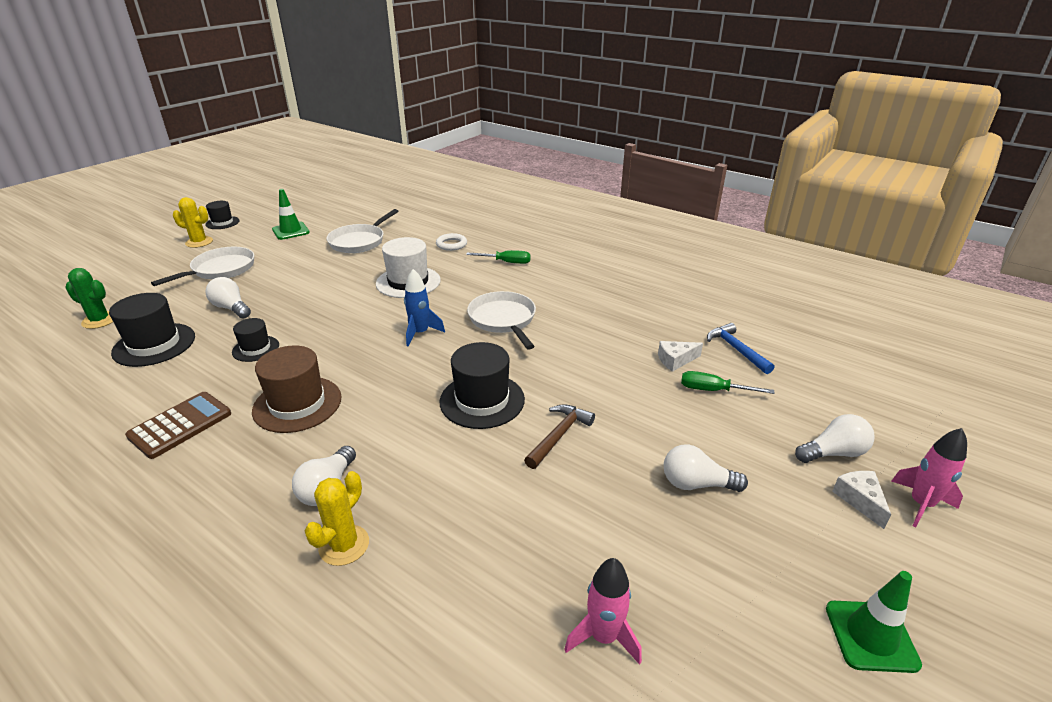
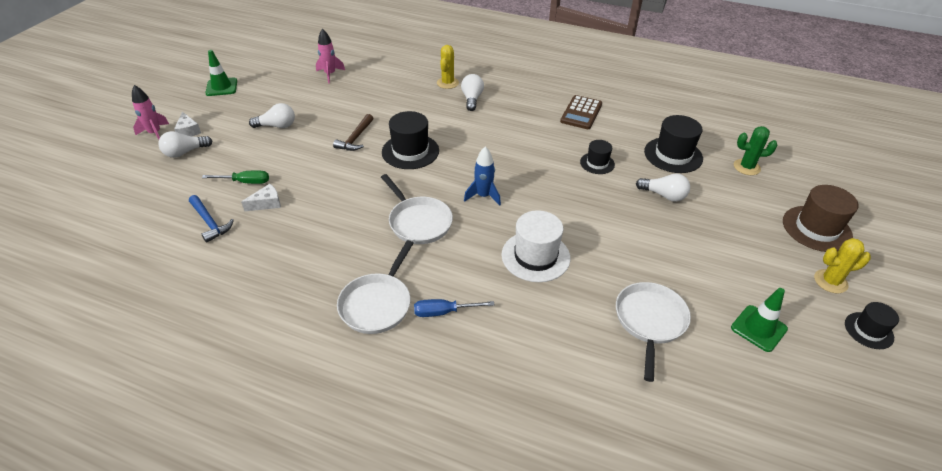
camera: 165 degrees right, 10 degrees up
white pan [151,247,254,286] -> white pan moved to [337,240,414,334]
brown hat [252,345,341,433] -> brown hat moved to [783,185,859,252]
white ring [436,233,467,251] -> none
green screwdriver [466,250,531,264] -> blue screwdriver [414,299,494,317]

